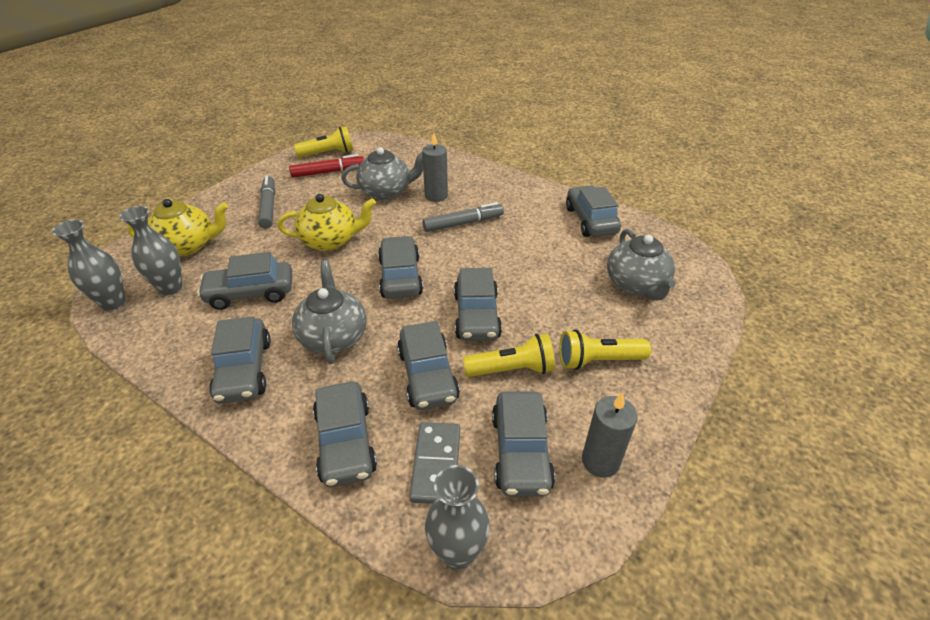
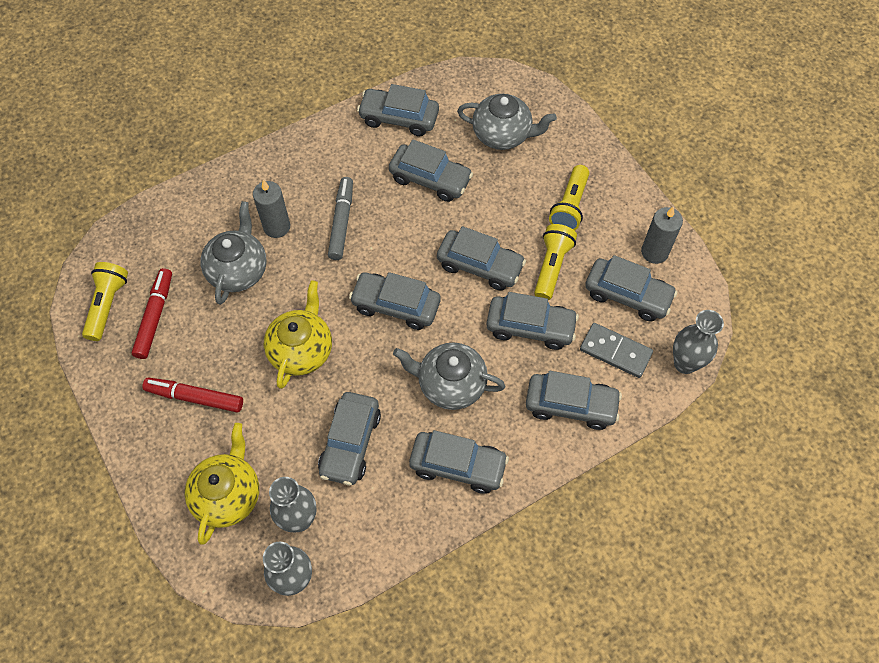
camera: 65 degrees left, 20 degrees up
grey marker [258,175,275,228] -> red marker [142,377,243,413]
none -> grey car [389,139,473,202]

